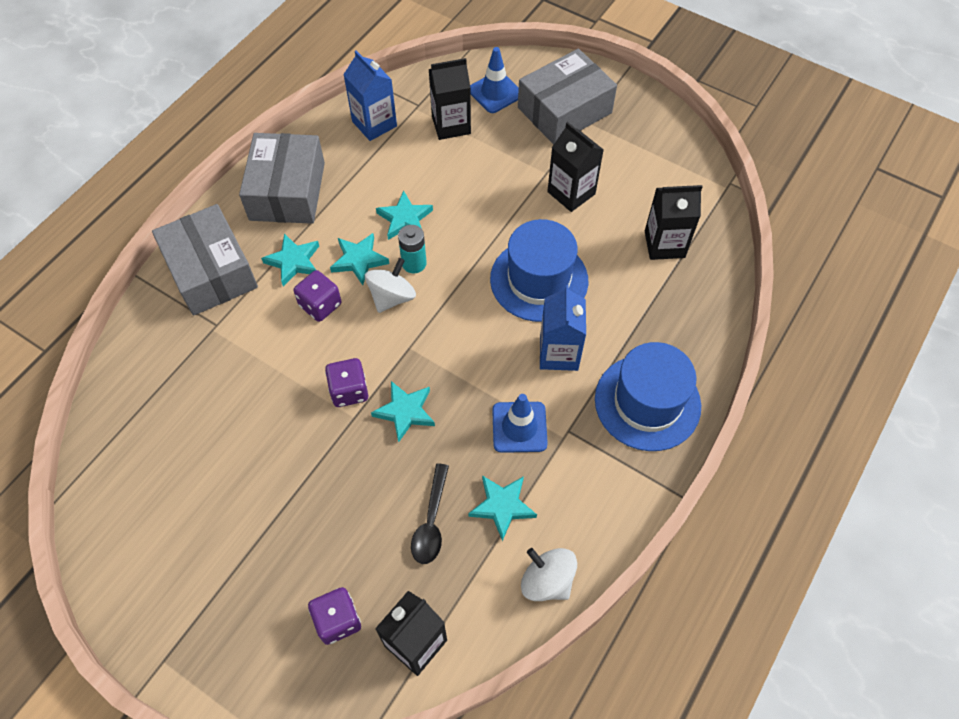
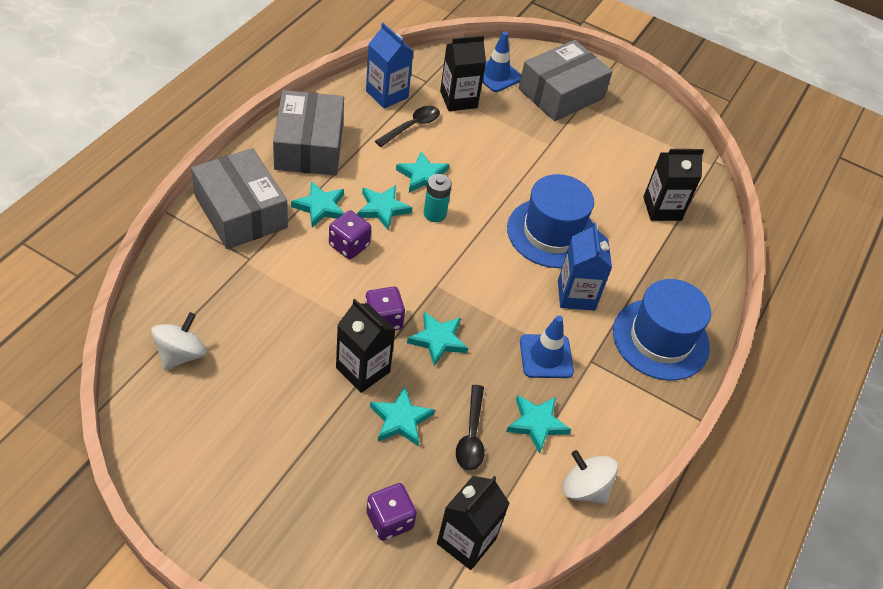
camera: 10 degrees left, 10 degrees down
white spinning top [365,258,416,313] -> white spinning top moved to [151,312,207,370]
black carton [547,122,604,212] -> black carton moved to [336,299,396,393]
none -> turquoise star [370,387,435,446]
none -> black spoon [375,106,440,147]

